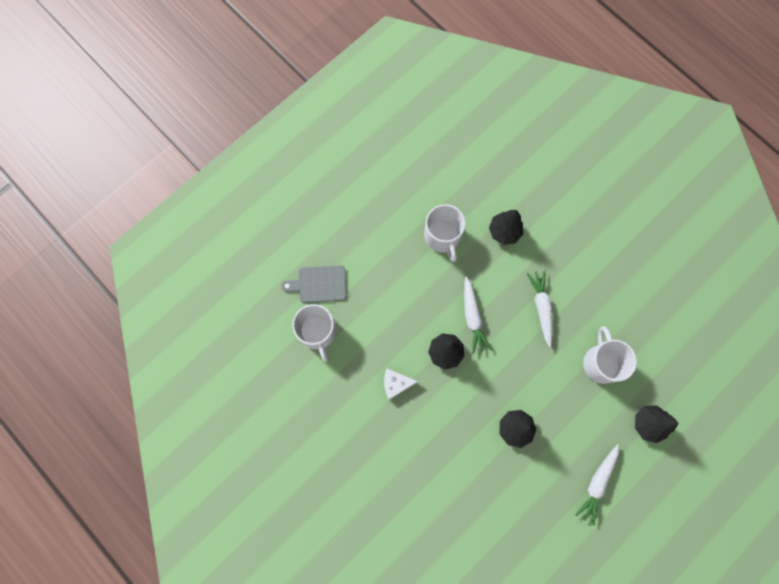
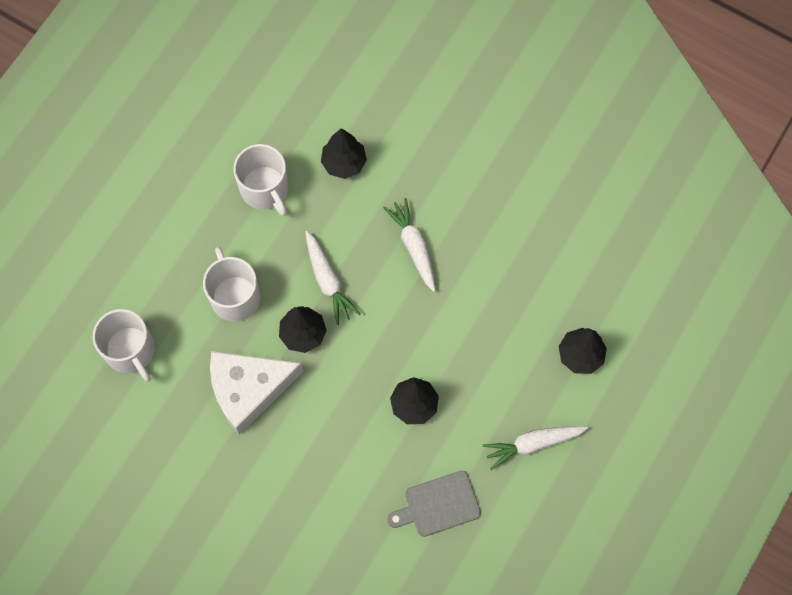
camera: 15 degrees left, 5 degrees down
grey cutting board [281,265,347,303] -> grey cutting board moved to [387,471,481,537]
white cheese [384,369,418,400] -> white cheese [210,351,303,435], size x1.99
white carrot [575,444,619,525] -> white carrot turned 60 degrees clockwise [483,426,589,470]
white mug [583,326,637,384] -> white mug moved to [203,247,260,322]

